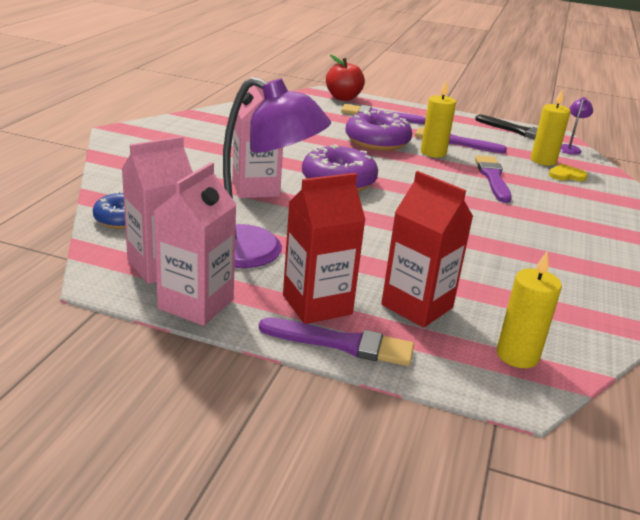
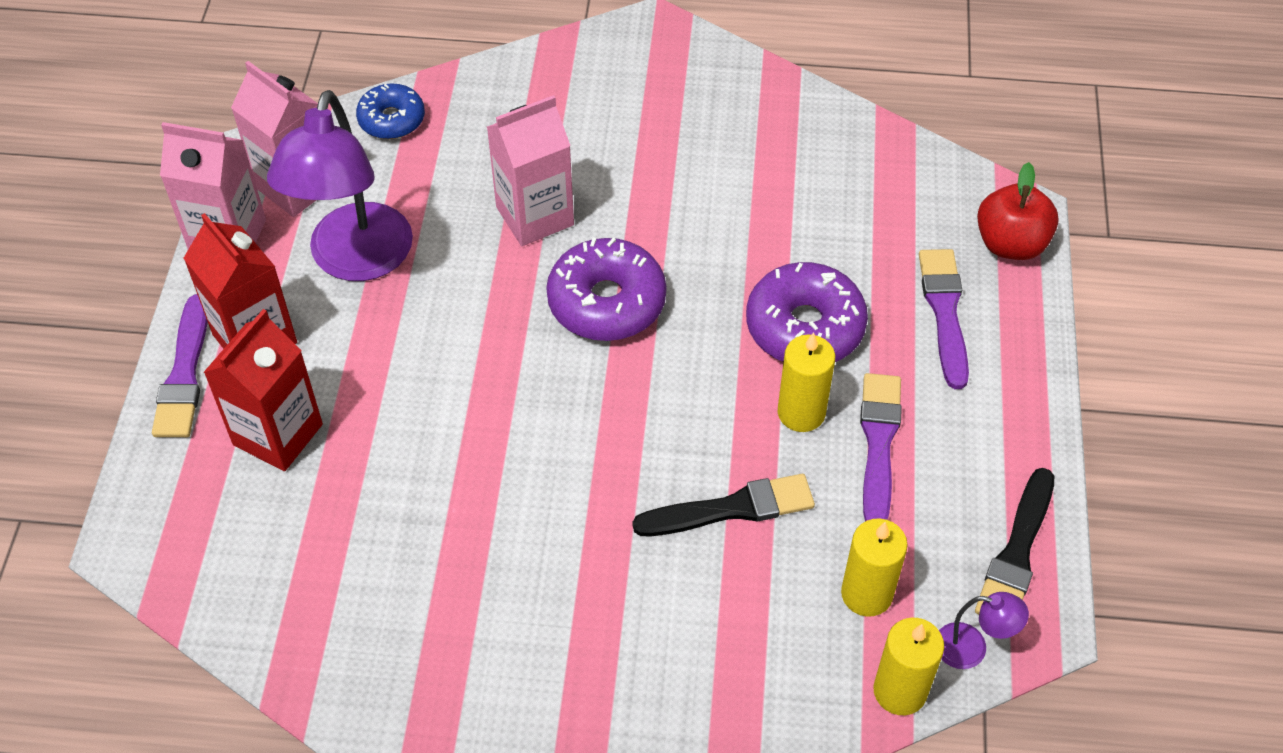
camera: 80 degrees right, 25 degrees up
purple brush [475,155,512,203] -> black brush [633,474,815,536]
yellow candle [497,252,562,368] -> yellow candle moved to [873,618,944,715]
yellow heart [549,164,588,181] -> none

